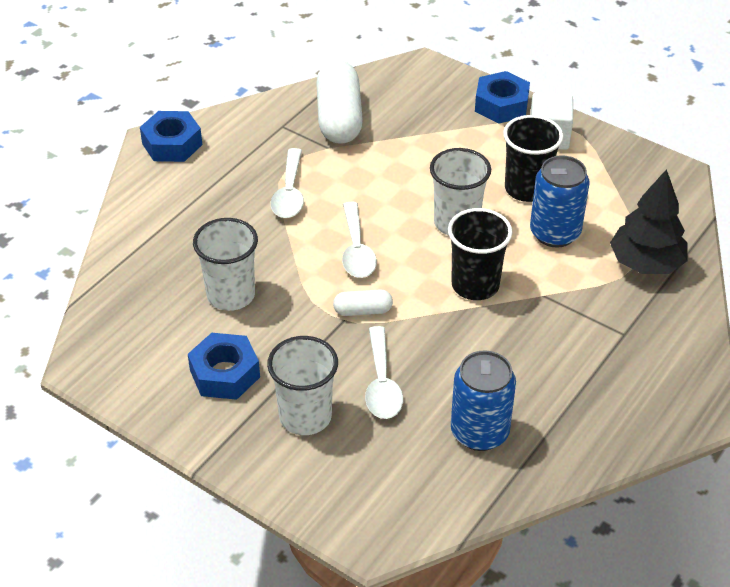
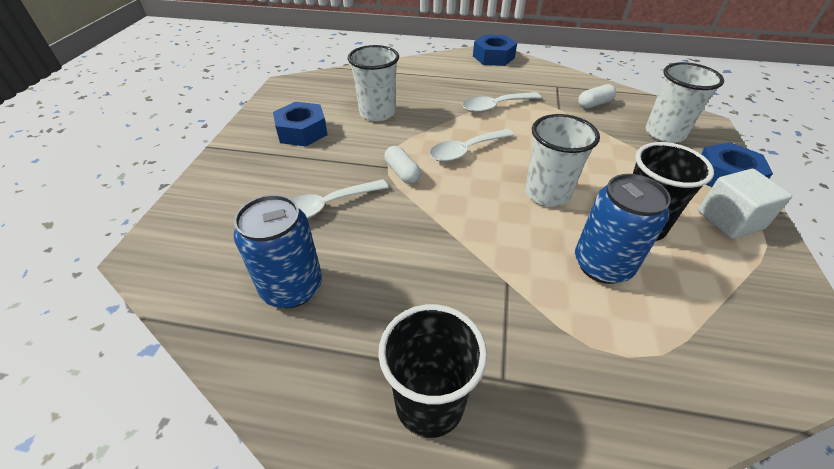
camera: 65 degrees right, 0 degrees up
white cup [267,336,338,435] -> white cup moved to [645,62,724,143]
white capsule [316,60,363,144] -> white capsule [578,84,616,109], size x0.49
black cup [448,208,513,300] -> black cup moved to [378,304,487,438]
black tree [610,169,687,274] -> none

